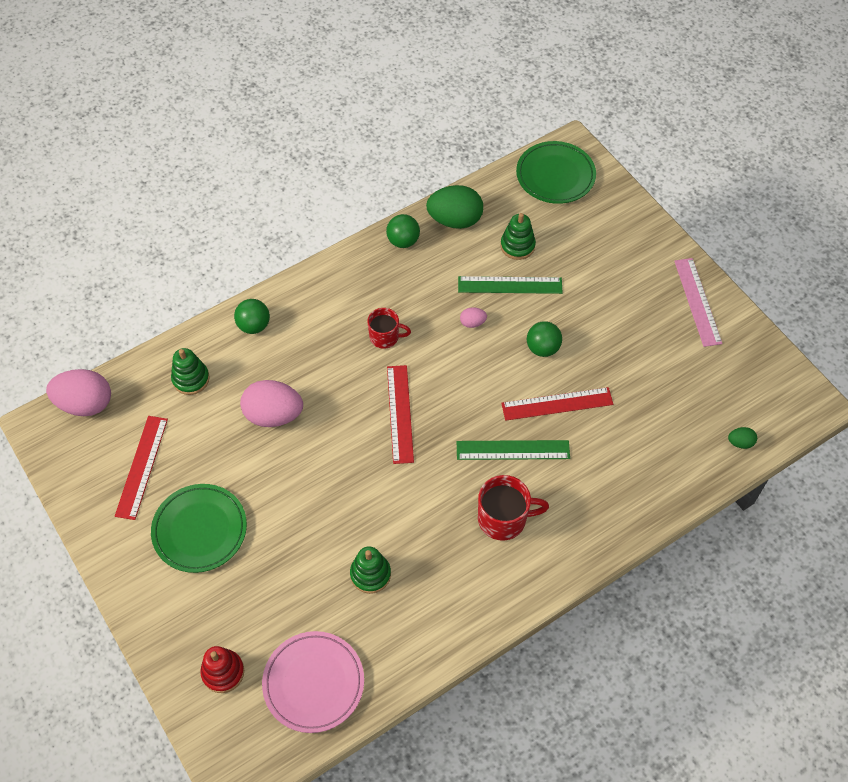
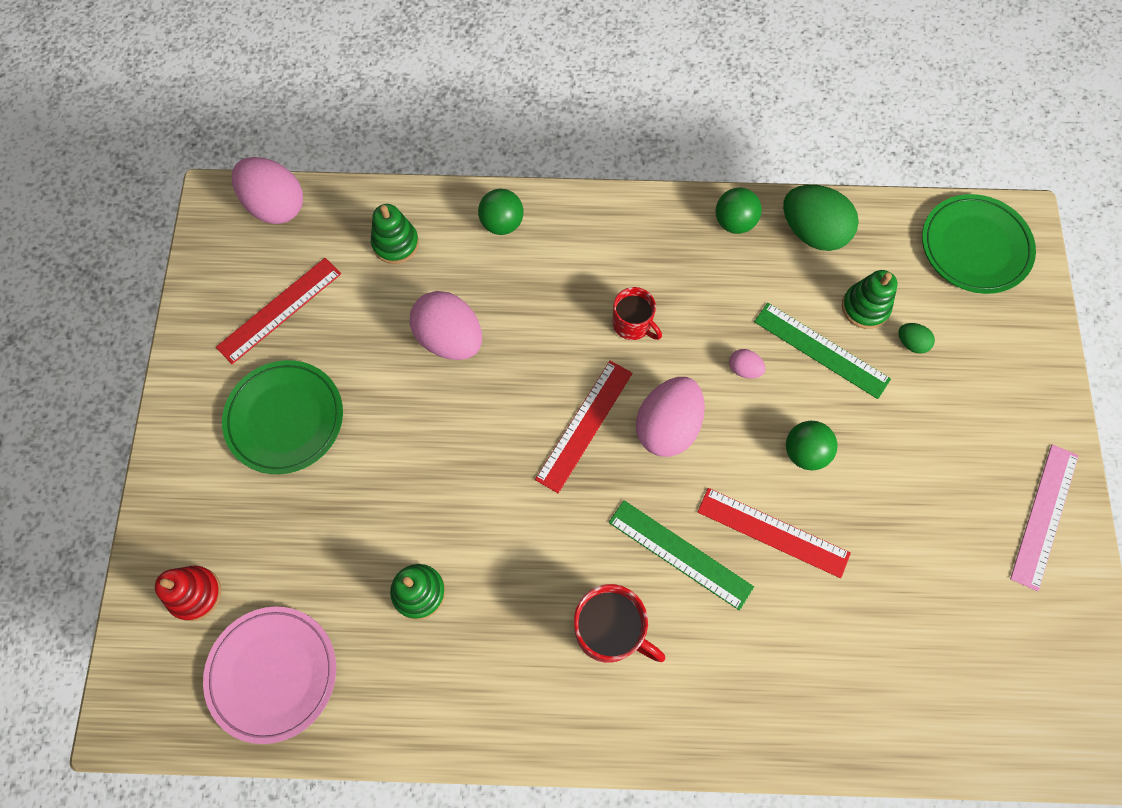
camera: 35 degrees right, 10 degrees up
green egg [728,427,757,449] -> green egg moved to [898,323,935,354]
none -> pink egg [636,377,705,457]

